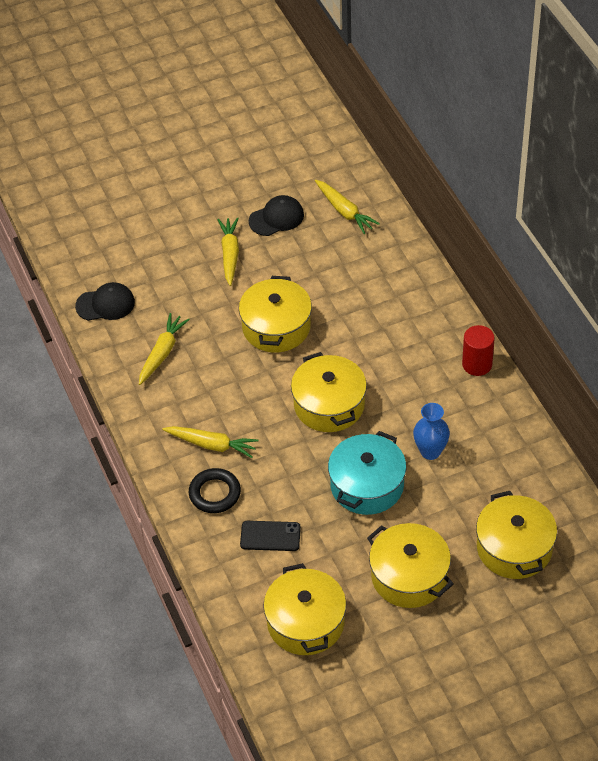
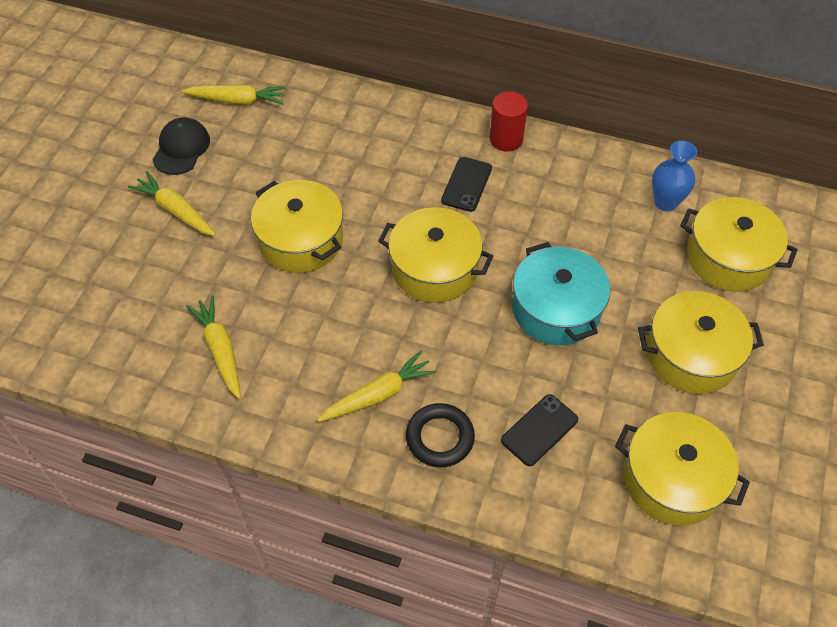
camera: 50 degrees left, 5 degrees up
black cap [75,282,135,321] -> none
blue vase [413,403,450,460] -> blue vase moved to [652,141,697,211]
none -> black phone [441,157,492,212]

